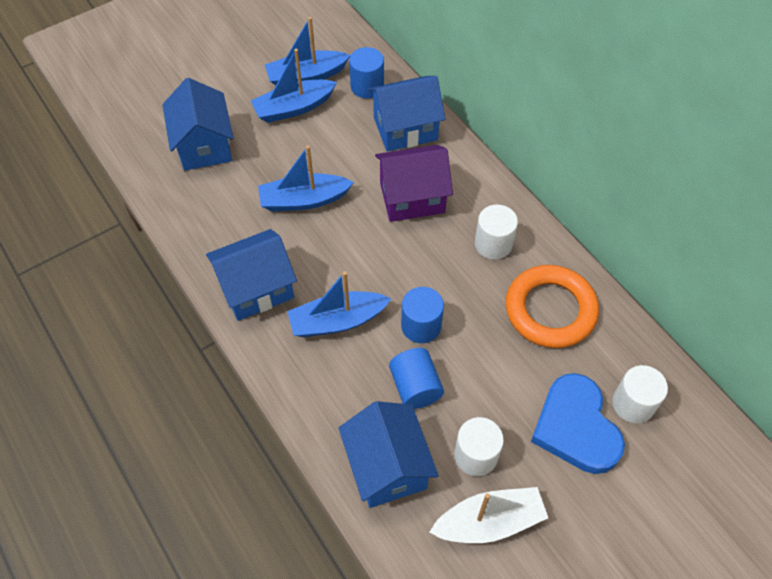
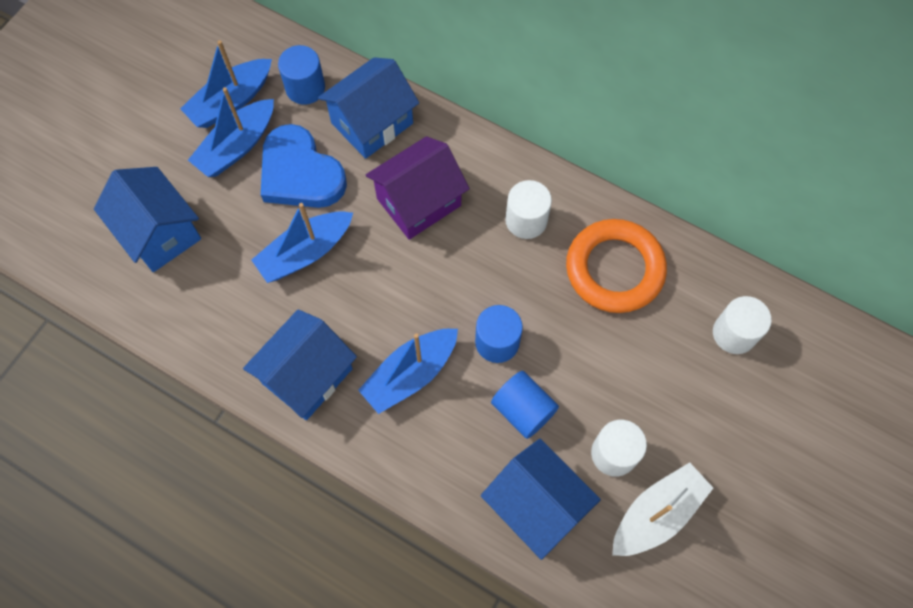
camera: 25 degrees left, 10 degrees up
blue heart [531,373,625,474] -> blue heart moved to [261,124,347,208]

